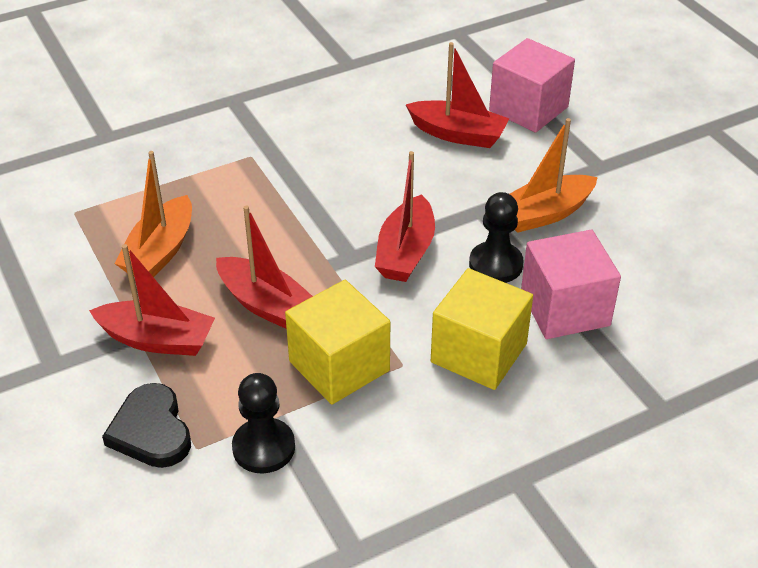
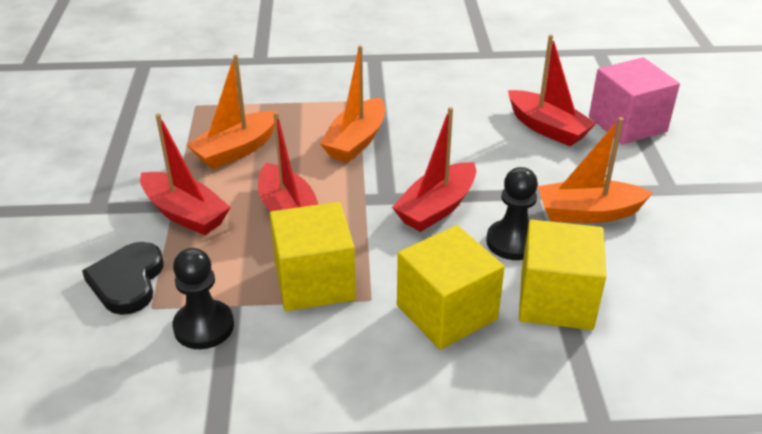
camera: 25 degrees right, 5 degrees down
pink cube [521,230,621,339] -> yellow cube [519,220,606,330]
none -> orange boat [320,45,385,162]

